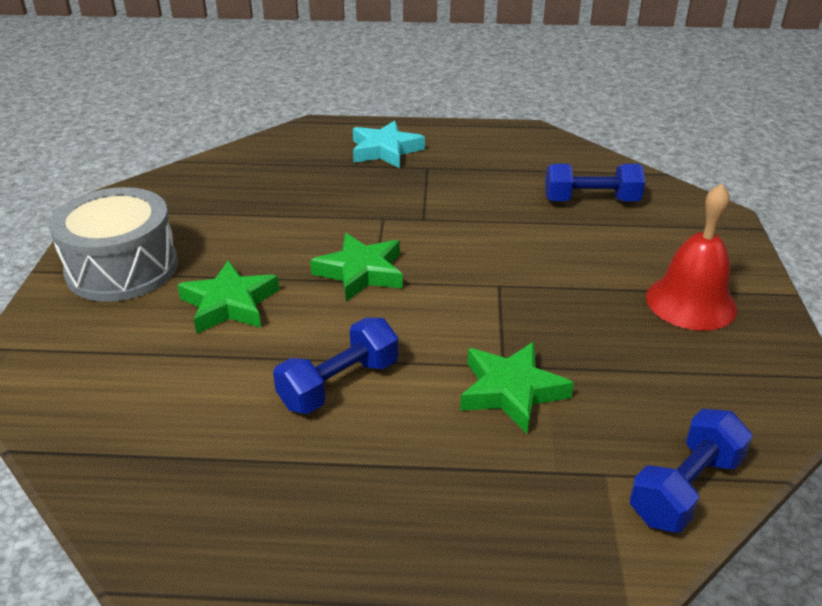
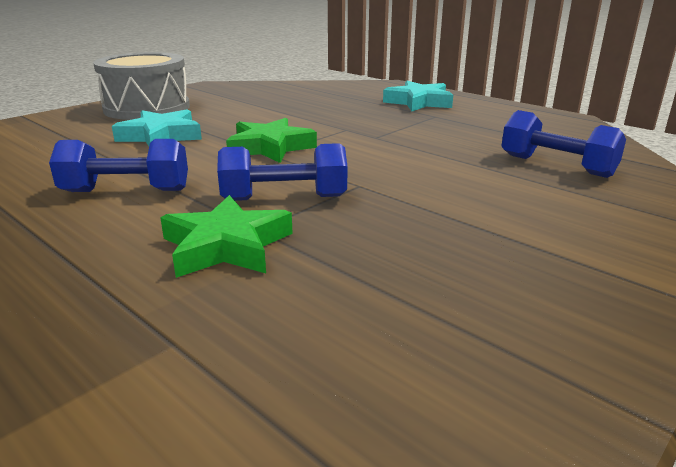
camera: 40 degrees right, 10 degrees down
green star [177,260,279,334] -> turquoise star [112,109,202,146]
blue dumbbell [629,409,753,533] -> blue dumbbell moved to [217,143,347,201]
red bell [646,183,737,331] -> none

